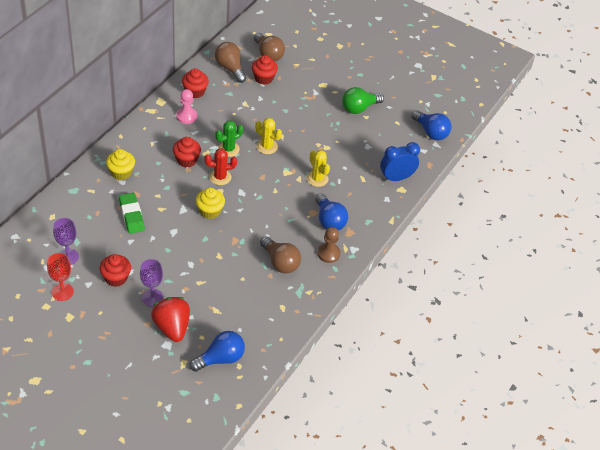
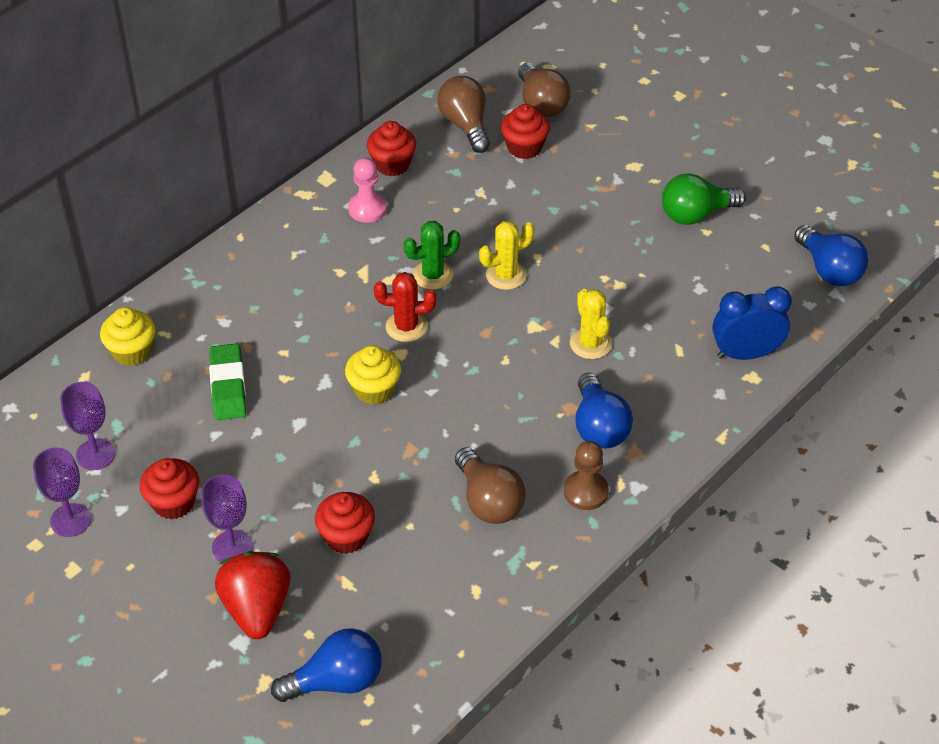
camera: 15 degrees right, 0 degrees up
red goblet [47,253,74,301] -> purple goblet [33,447,91,537]
yellow cupcake [106,149,135,180] -> yellow cupcake moved to [100,307,155,366]
red cupcake [173,137,201,167] -> red cupcake moved to [315,492,375,554]
yellow cactus [255,118,282,154] -> yellow cactus turned 75 degrees counterclockwise [479,221,535,290]

